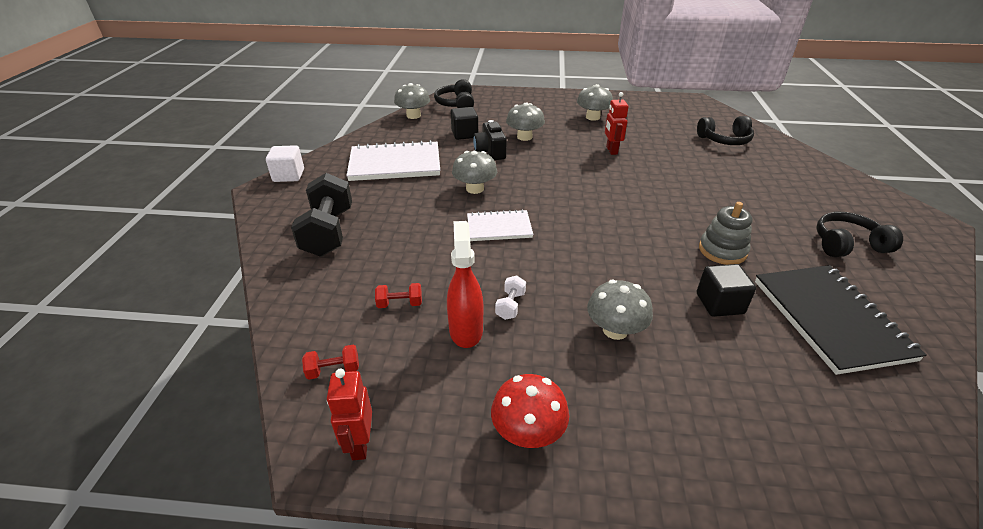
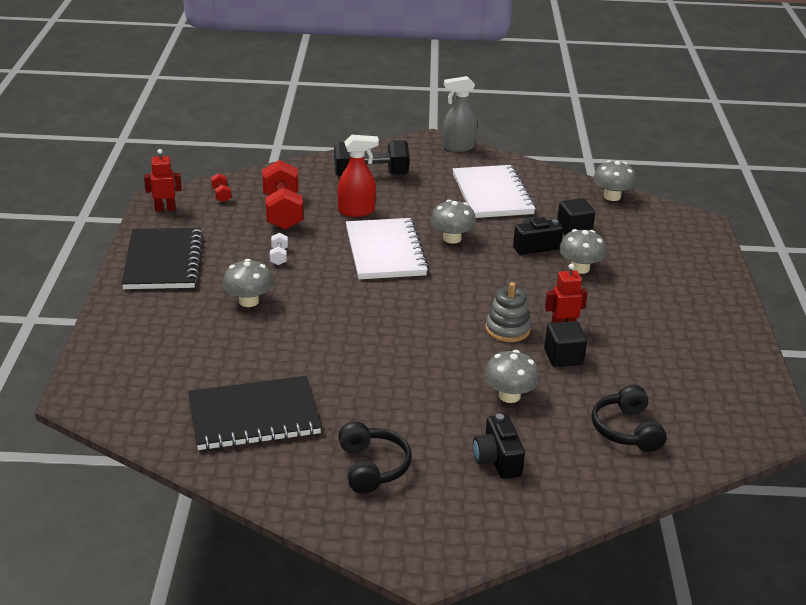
camera: 85 degrees right, 5 degrees down
white cube [266,145,304,182] -> grey spray bottle [443,76,477,152]
red dumbbell [375,283,422,308] -> red dumbbell [262,160,303,230], size x2.30
black headphones [434,79,474,108] -> none
red spray bottle [447,221,483,348] -> red spray bottle moved to [337,135,379,217]
white notebook [467,209,533,241] -> white notebook [346,218,429,279], size x1.70
red mushroom [491,374,569,448] -> black notebook [121,228,203,289]
white dumbbell [495,275,526,320] -> white dumbbell turned 75 degrees clockwise [270,232,288,265]
grey mushroom [577,84,613,121] -> grey mushroom moved to [484,350,540,403]
black cube [697,264,756,317] -> black cube moved to [544,321,587,367]
grey stacking toy [699,202,752,265] -> grey stacking toy moved to [485,282,531,342]
none -> black camera [473,414,525,479]

